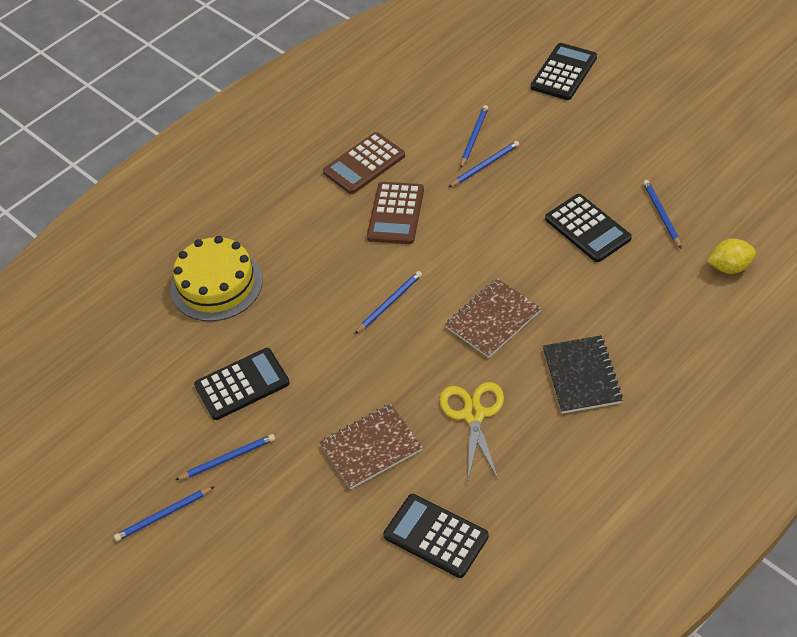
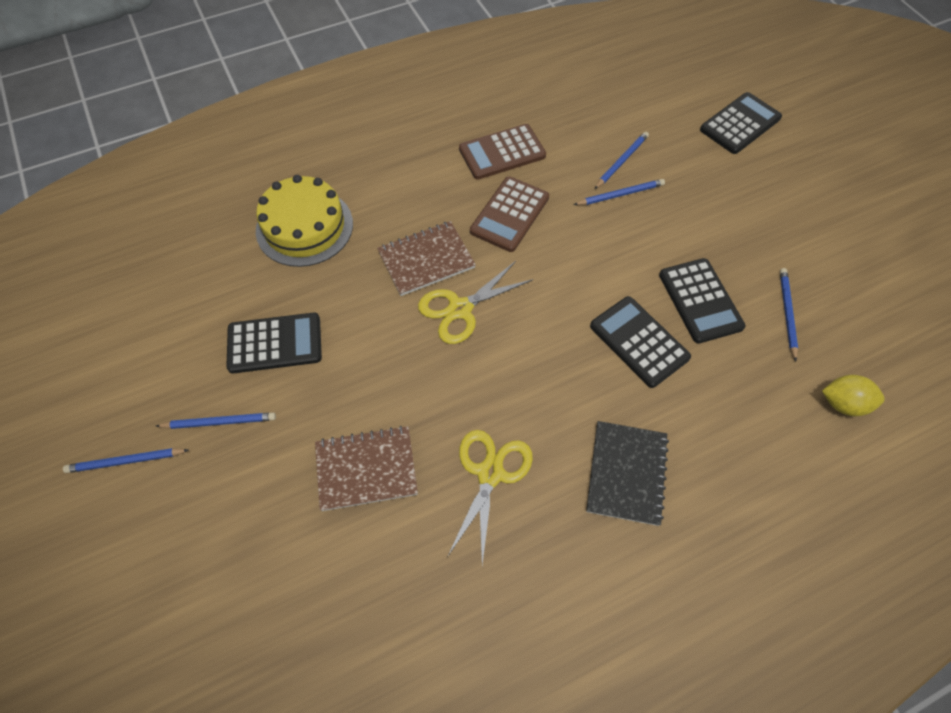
camera: 15 degrees right, 10 degrees up
blue pencil [355,271,422,334] -> yellow scissors [418,261,534,344]
black calculator [383,494,489,578] -> black calculator moved to [590,296,691,388]
brown notebook [445,278,541,358] -> brown notebook moved to [377,221,476,296]

